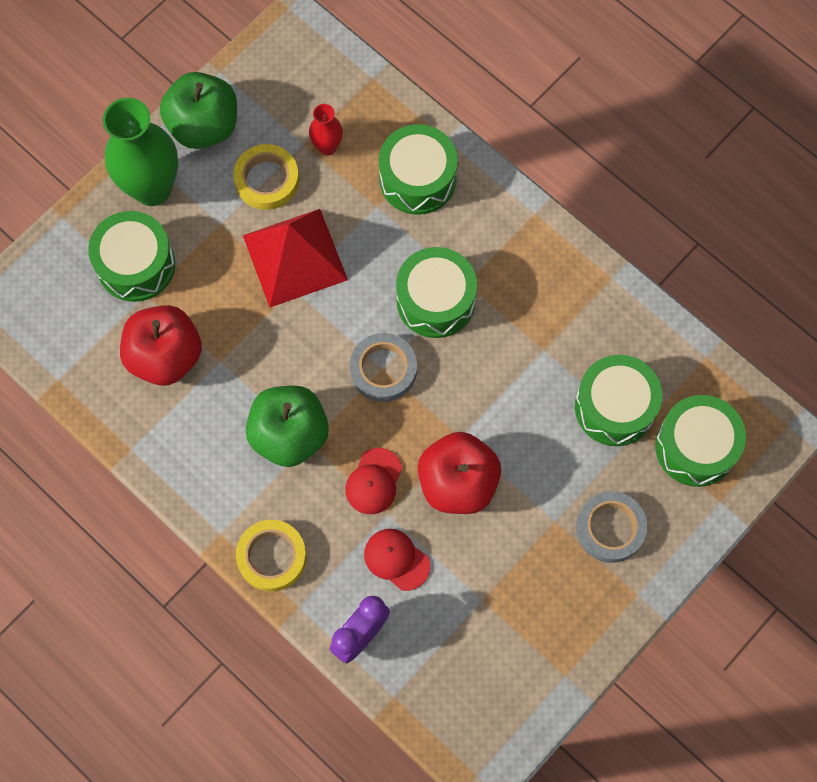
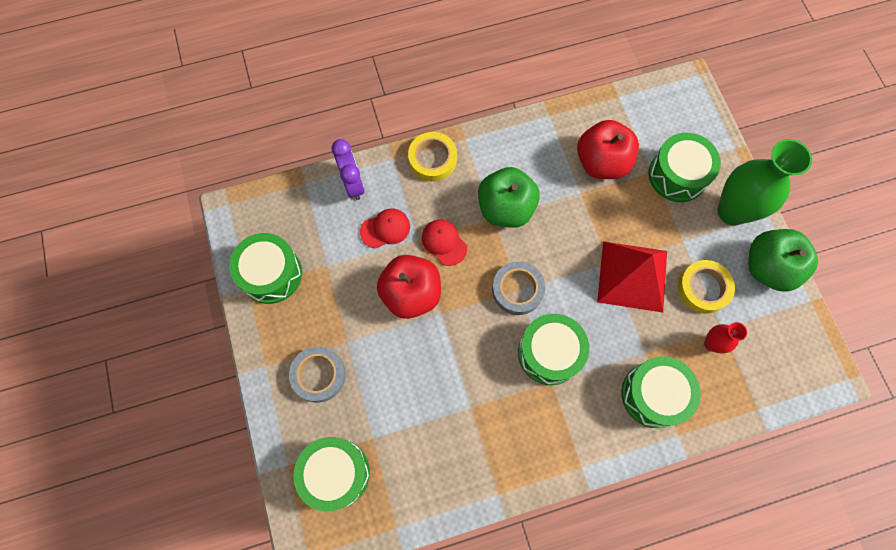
camera: 120 degrees right, 0 degrees up
green drum [575,355,662,446] -> green drum moved to [229,233,302,304]

